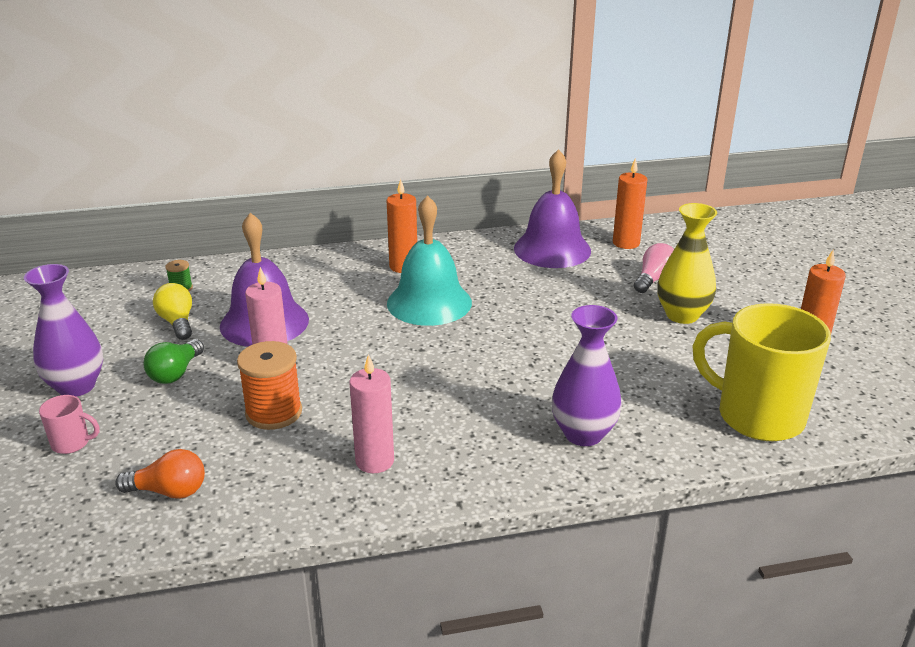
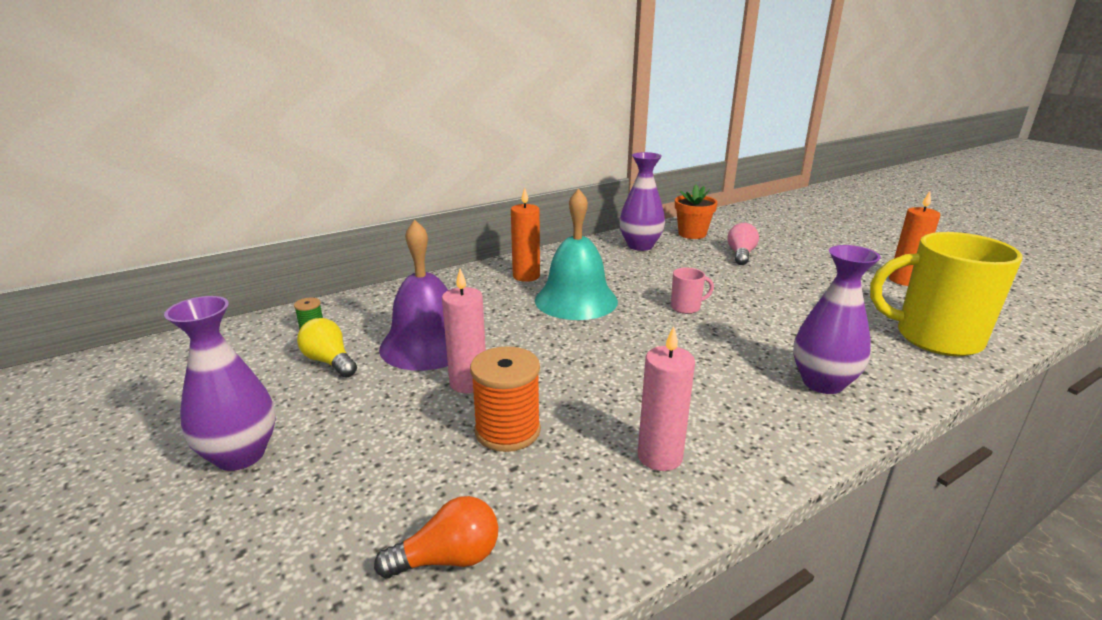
camera: 20 degrees left, 5 degrees down
pink mug [39,395,100,454] -> pink mug moved to [671,268,714,314]
green light bulb [143,339,204,384] -> none
purple bell [514,149,591,268] -> purple vase [620,152,665,251]
orange candle [613,158,647,249] -> orange flower pot [675,184,718,239]
yellow vase [657,203,717,324] -> none

